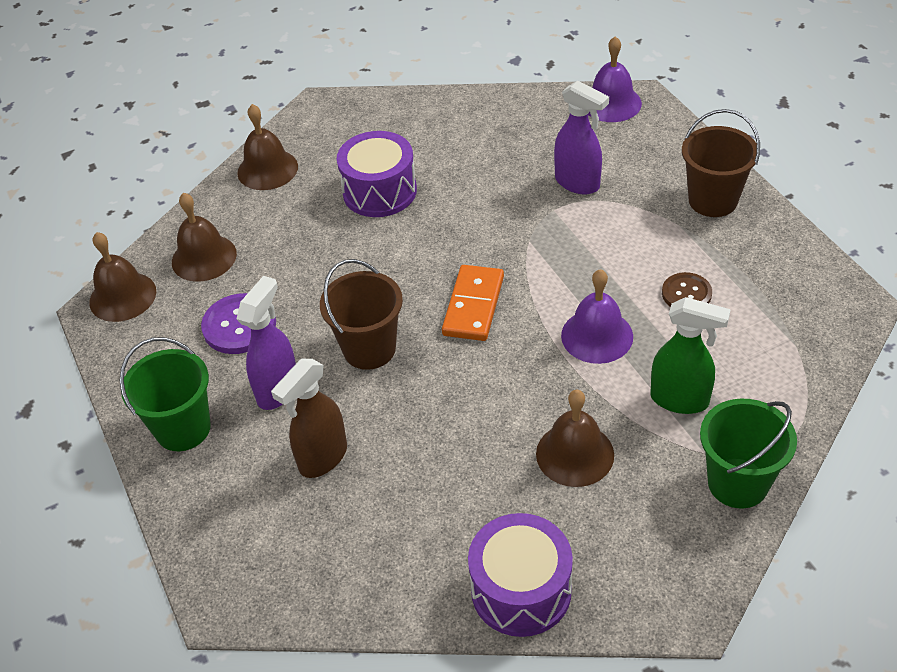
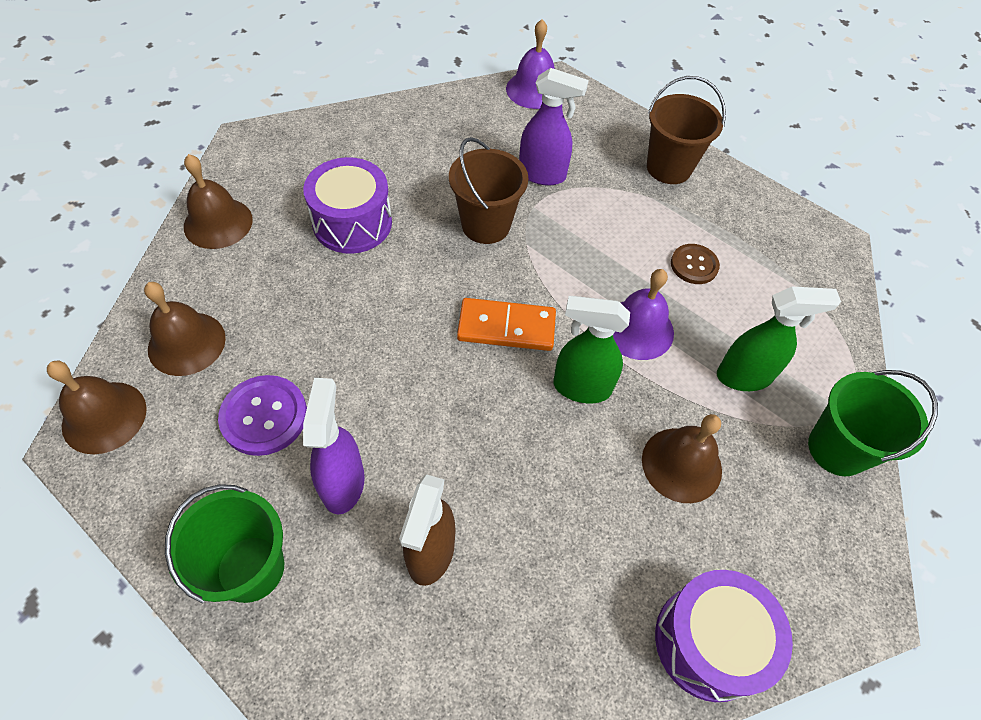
camera: 30 degrees left, 10 degrees up
brown bucket [320,259,403,370] -> brown bucket moved to [449,137,529,244]
orange domino [442,265,504,341] -> orange domino turned 75 degrees counterclockwise [457,298,556,351]
none -> green spray bottle [553,296,630,403]

